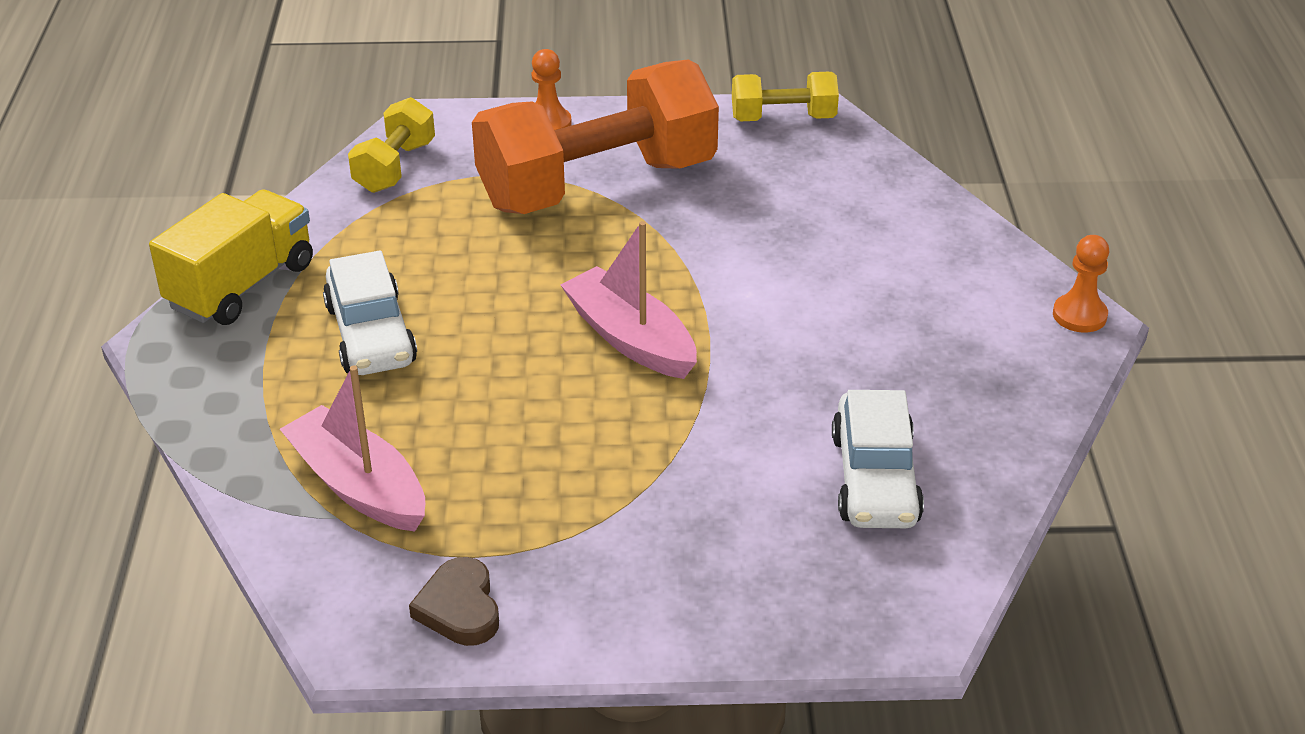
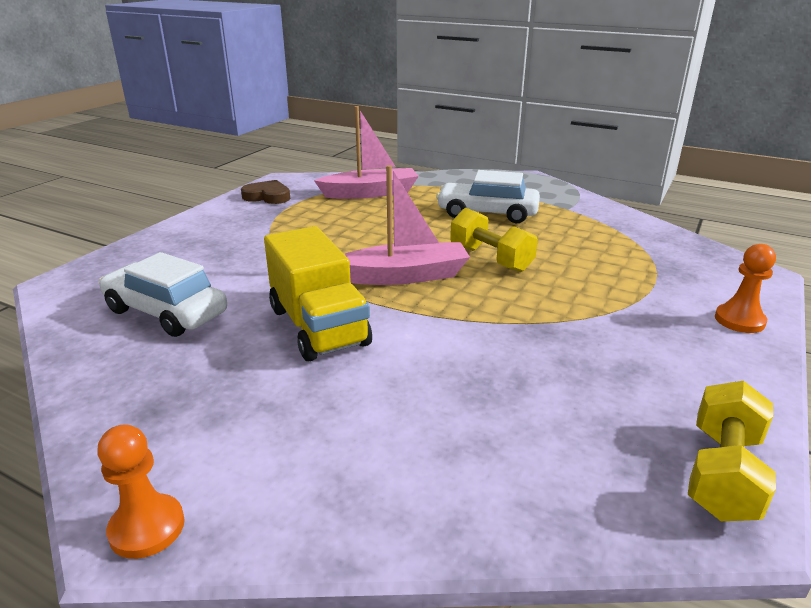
camera: 120 degrees right, 10 degrees down
yellow truck [149,189,313,325] -> yellow truck moved to [264,226,372,361]
yellow dumbbell [348,97,435,193] -> yellow dumbbell moved to [450,208,538,272]
orange dumbbell [472,59,719,214] -> none

